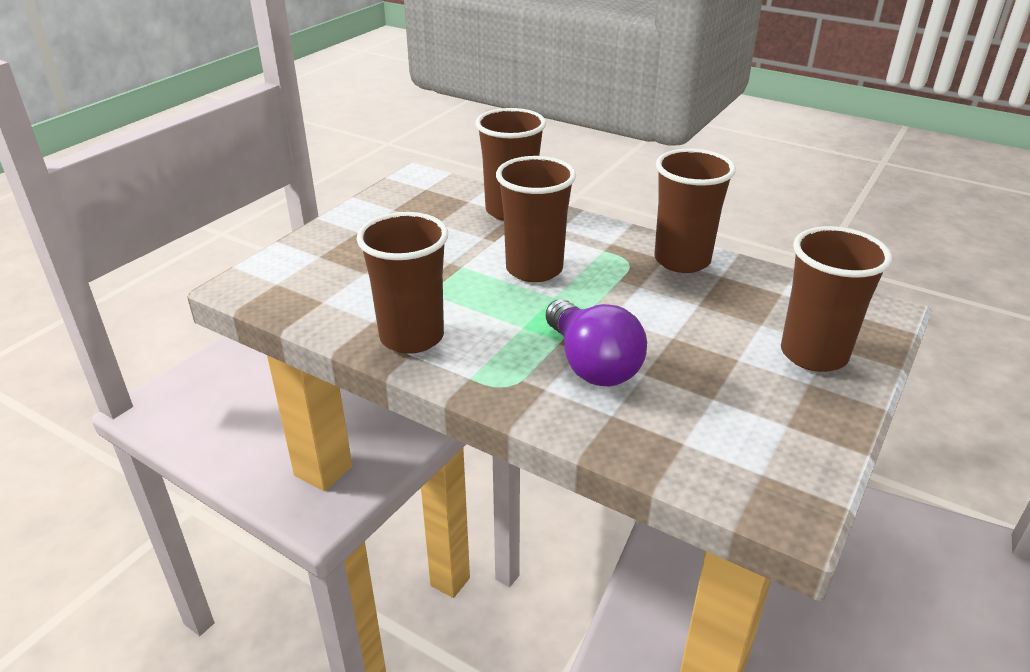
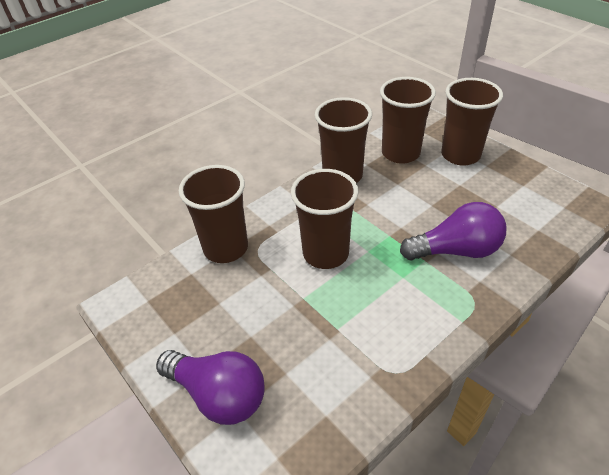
camera: 70 degrees left, 10 degrees up
brown cup [356,212,448,354] -> brown cup moved to [380,77,436,164]
none -> purple light bulb [156,350,265,425]

